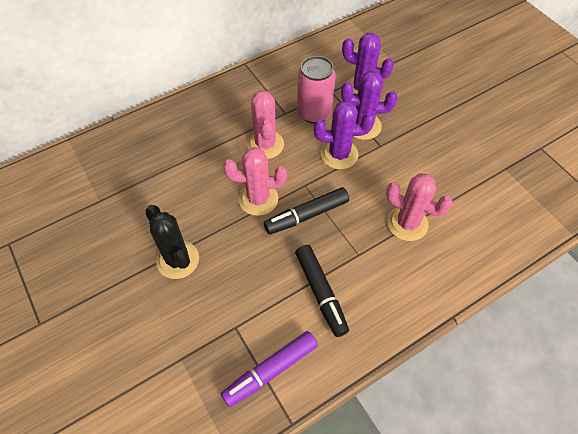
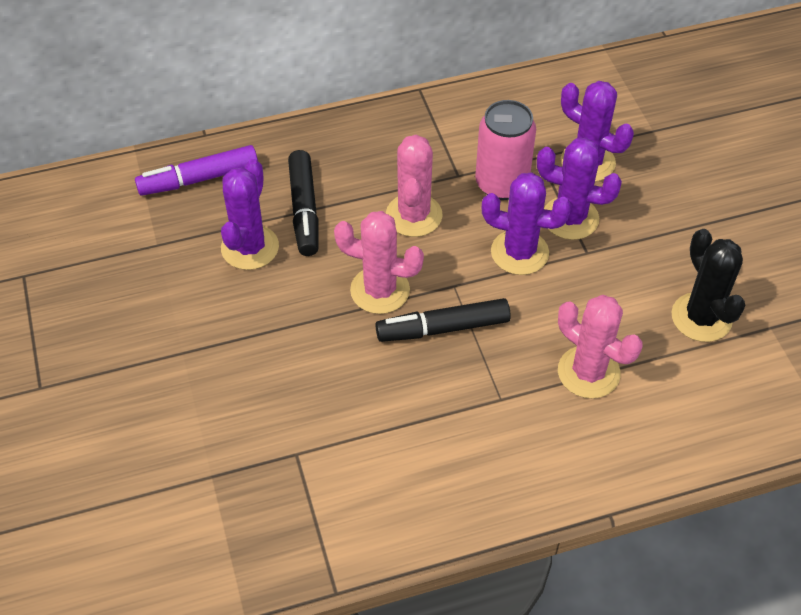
camera: 15 degrees right, 5 degrees down
black cactus [145,205,199,279] -> black cactus moved to [671,229,746,342]
purple marker [221,331,318,407] -> purple marker moved to [135,145,258,196]
black marker [295,245,349,337] -> black marker moved to [288,150,318,256]
none -> purple cactus [221,159,279,270]

